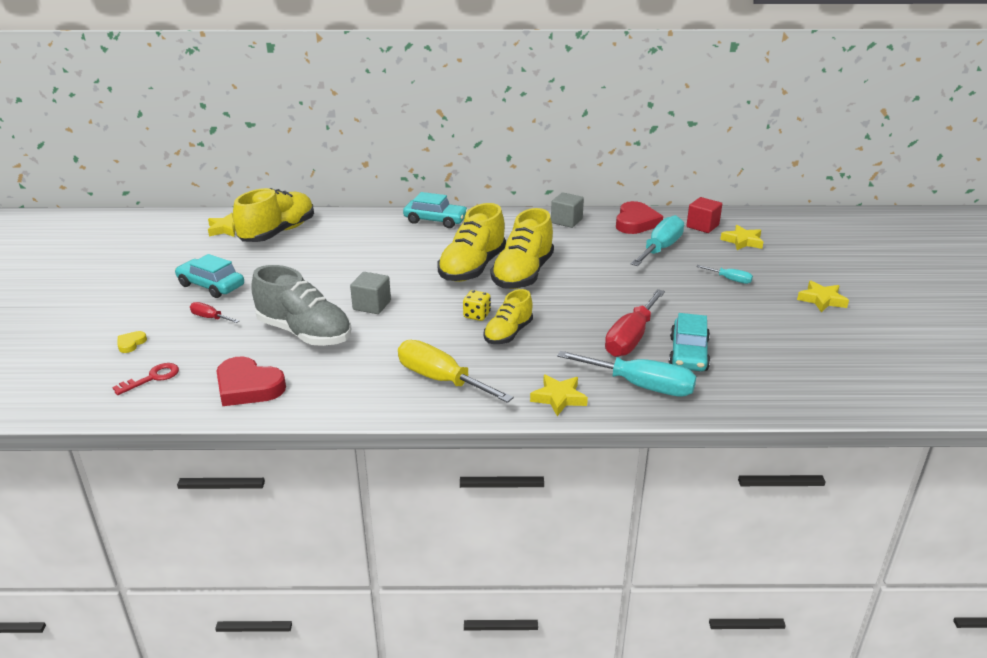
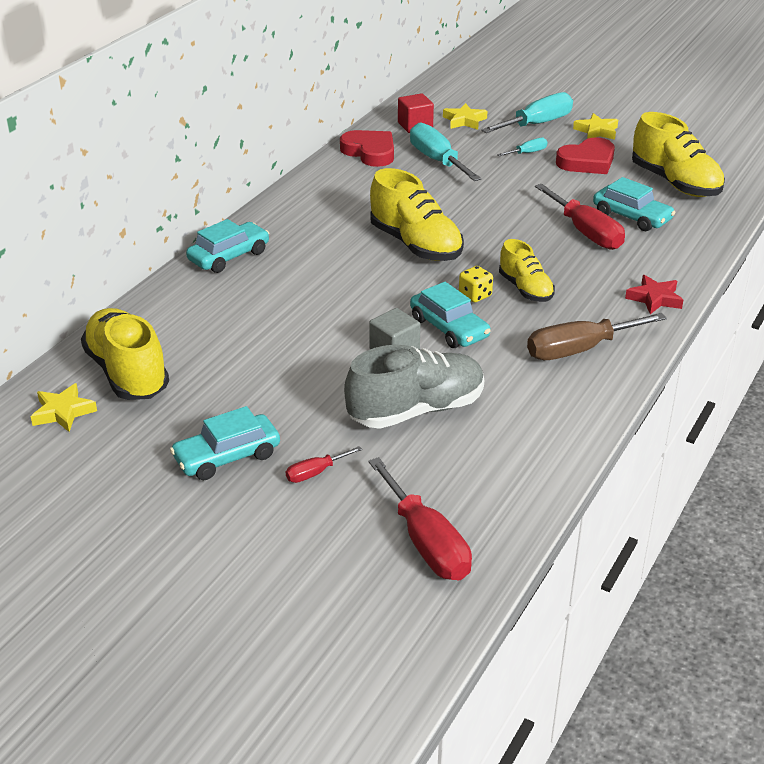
camera: 60 degrees left, 5 degrees up
red key [112,363,179,395] -> red screwdriver [368,457,472,580]
yellow heart [118,331,147,353] -> none
red heart [217,356,286,406] -> red heart moved to [556,137,615,174]
yellow screwdriver [398,340,514,403] -> brown screwdriver [527,313,667,360]
yellow shoe [438,203,506,282] -> yellow shoe moved to [632,112,725,197]
yellow star [530,375,588,416] -> red star [625,275,683,314]
grey cube [551,192,584,228] -> none
turquoise screwdriver [557,351,697,397] -> turquoise screwdriver moved to [481,92,573,133]
none -> turquoise car [410,282,491,348]

